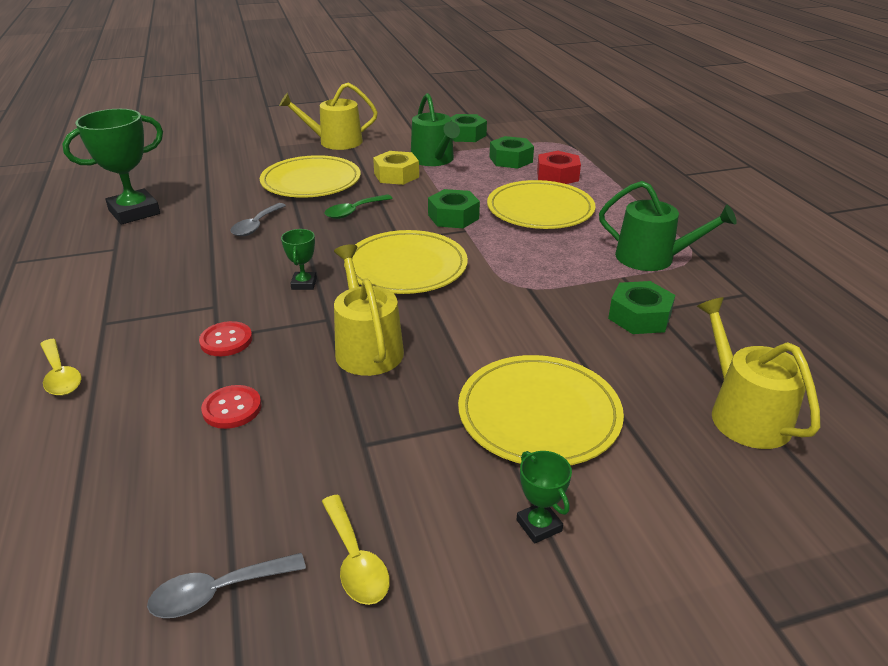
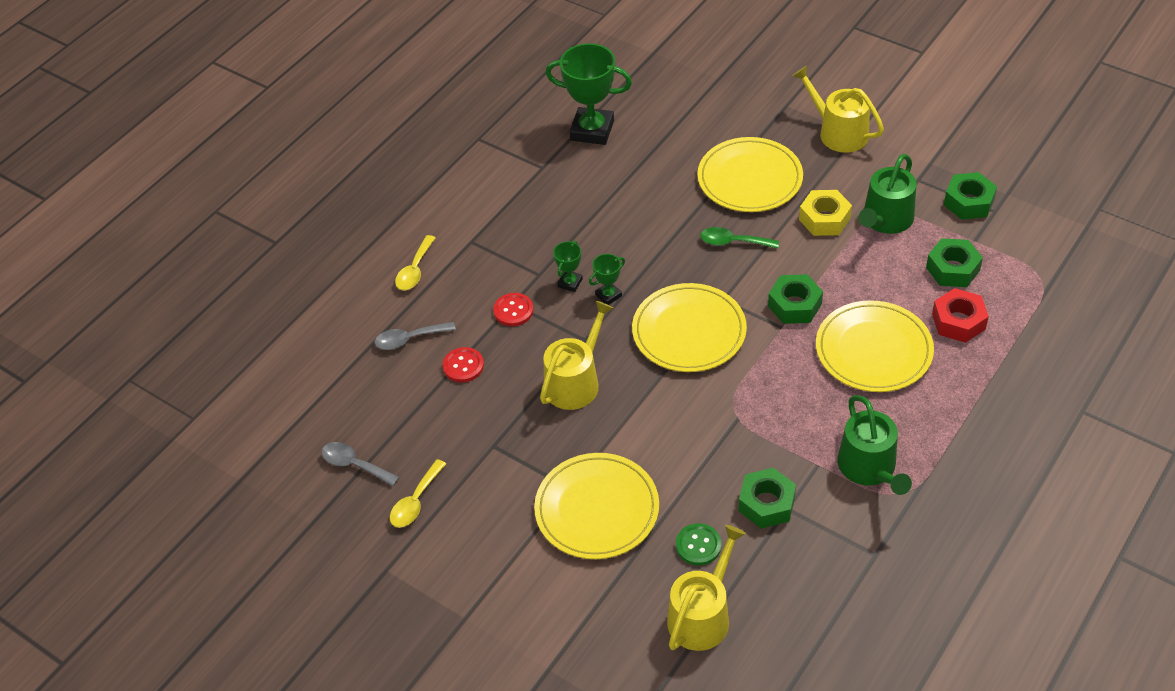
camera: 55 degrees right, 15 degrees up
grey spoon [231,203,286,236] -> grey spoon moved to [374,322,456,350]
green trophy [516,451,572,544] -> green trophy moved to [553,241,583,292]
none -> green button [676,524,721,565]

